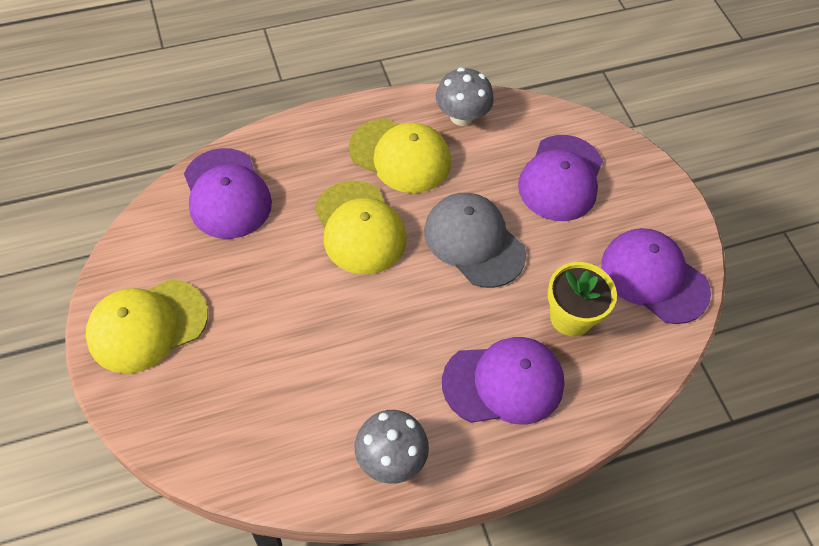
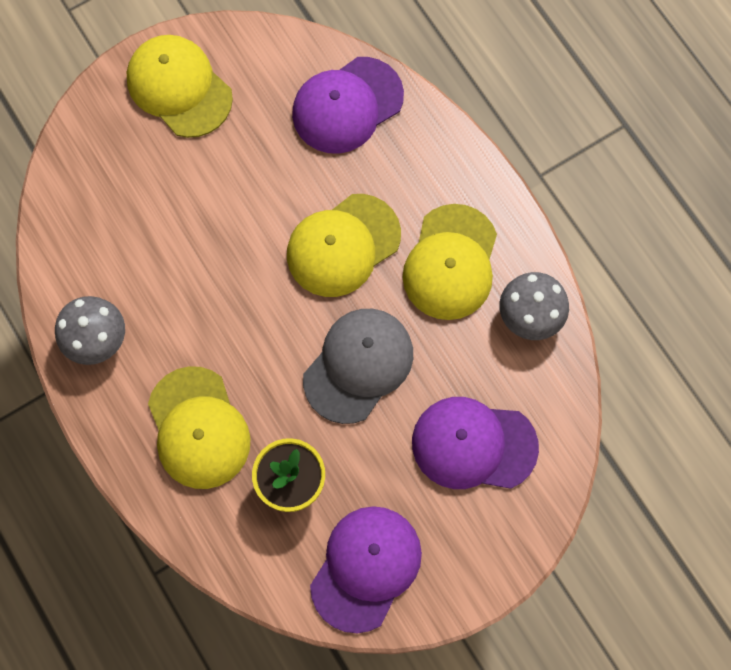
camera: 80 degrees right, 15 degrees up
purple cap [442,337,565,425] -> yellow cap [148,366,250,489]

